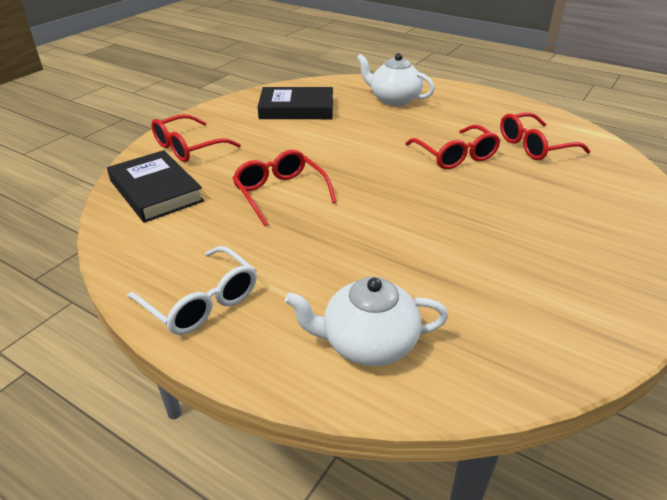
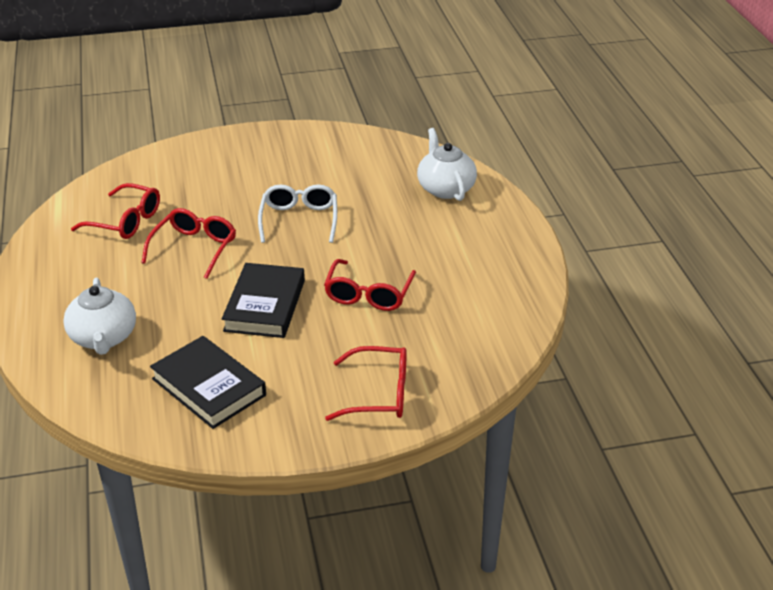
camera: 135 degrees left, 0 degrees up
black book [107,150,204,223] -> black book moved to [222,263,305,338]
white glasses [127,246,257,335] -> white glasses moved to [258,185,337,243]
white teapot [285,277,448,366] -> white teapot turned 150 degrees counterclockwise [417,128,477,201]

